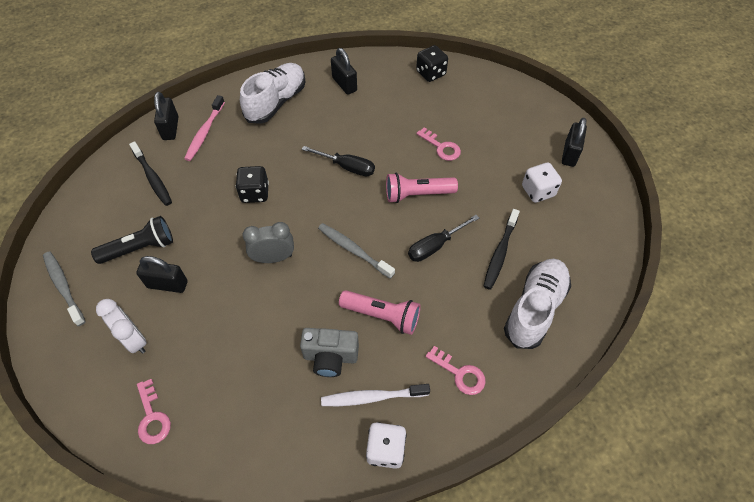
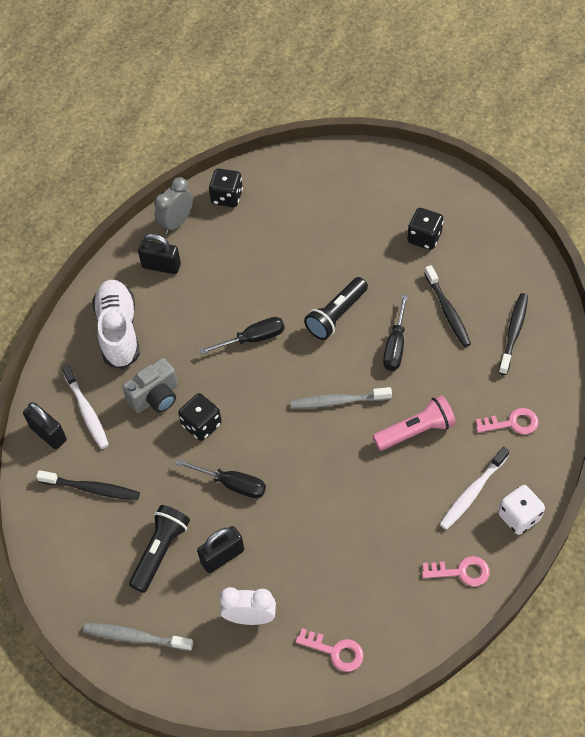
camera: 40 degrees left, 0 degrees up
pink toothbrush [184,95,225,161] -> white toothbrush [62,365,109,449]
grey clock [242,222,294,263] -> grey clock moved to [154,177,193,234]
grey camera [300,328,359,377] -> grey camera moved to [122,358,178,413]
pink flashlight [386,173,458,203] -> black flashlight [304,277,368,340]
pink key [416,127,461,161] -> pink key moved to [422,556,490,586]
white shoe [504,258,571,349] -> black toothbrush [498,293,528,375]
white dice [522,163,562,203] -> black dice [407,208,443,250]
black padlock [562,118,587,167] -> none
none -> black screwdriver [176,459,266,498]

